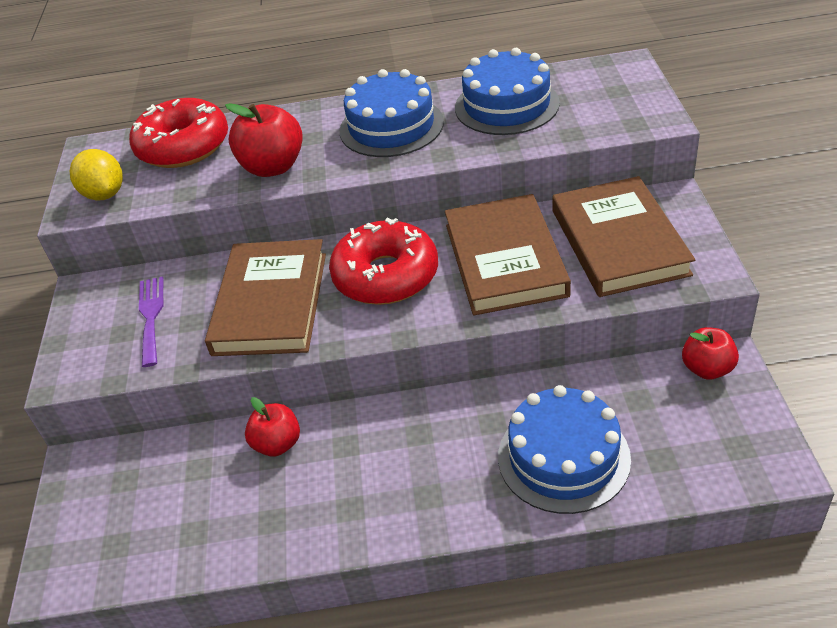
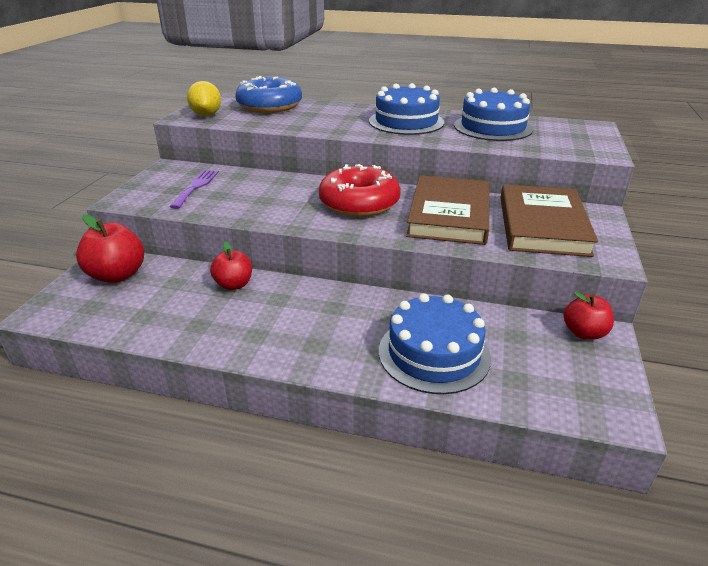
camera: 15 degrees right, 10 degrees down
red donut [129,98,228,168] -> blue donut [235,76,302,113]
brown book [205,239,326,356] -> none
red apple [225,103,303,177] -> red apple moved to [76,214,144,283]

